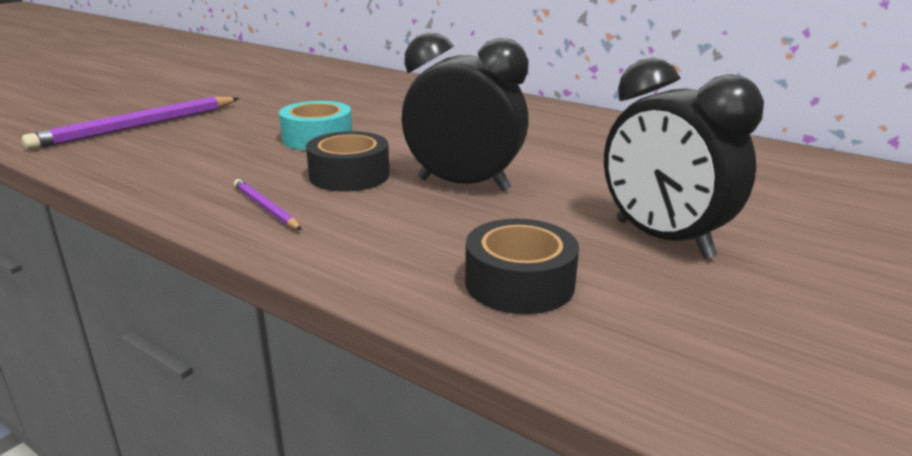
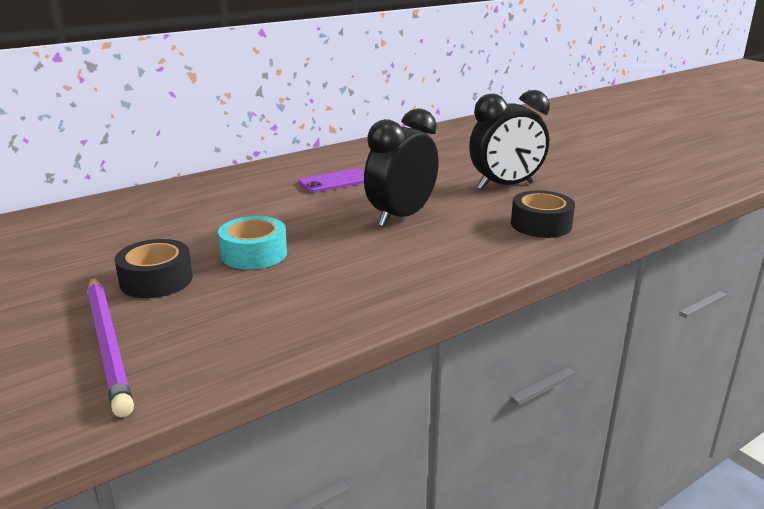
camera: 70 degrees left, 0 degrees up
purple pencil [234,179,302,230] -> none
black tape [306,131,389,192] -> black tape moved to [115,239,193,298]
none -> purple phone [298,168,364,193]

